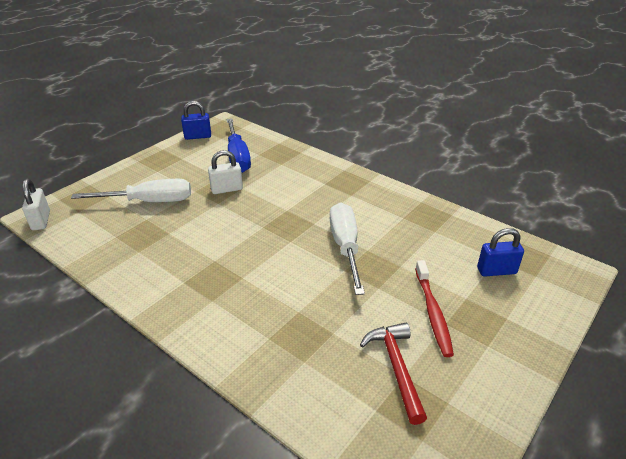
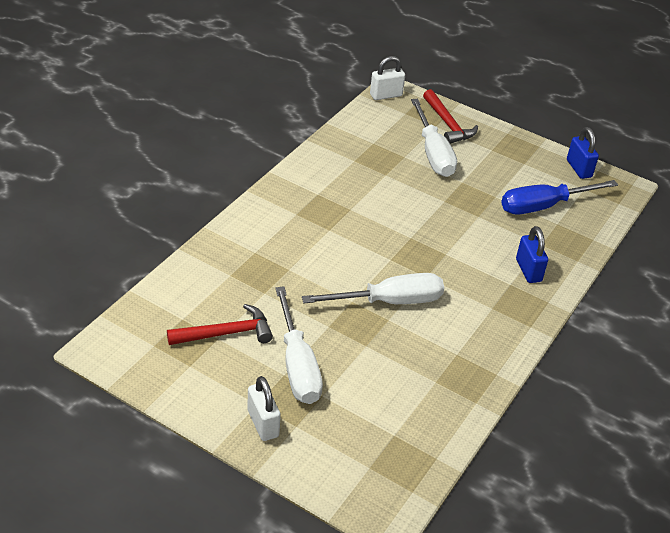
camera: 80 degrees right, 5 degrees up
white padlock [208,150,243,194] -> white padlock moved to [247,376,281,441]
red toothbrush [415,260,454,357] -> white screwdriver [275,286,323,404]
blue padlock [477,228,524,277] -> blue padlock moved to [516,226,548,283]
none -> red hammer [423,89,478,144]

